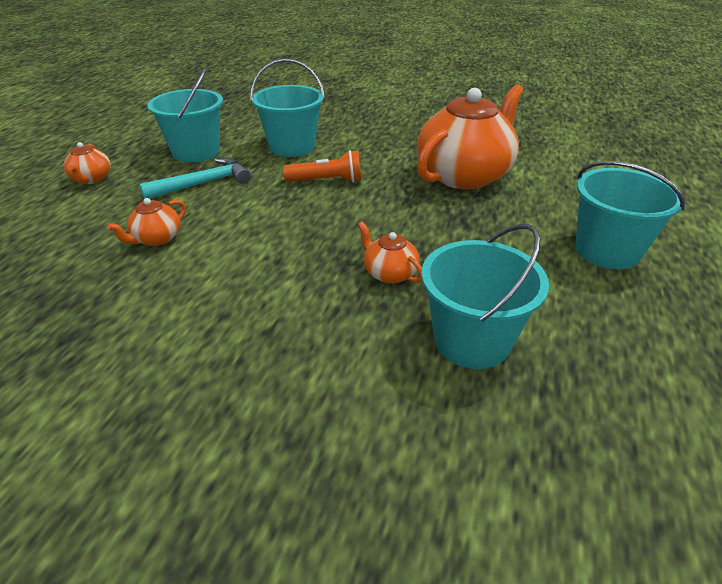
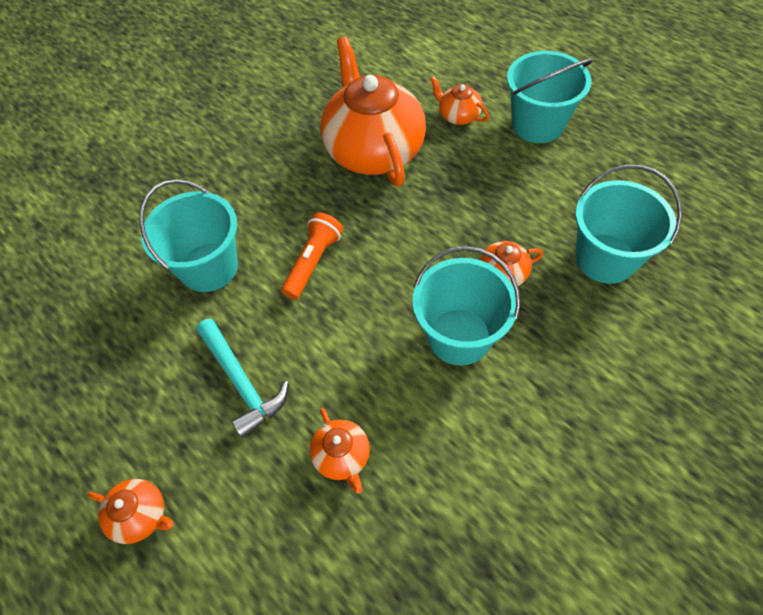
camera: 60 degrees left, 20 degrees up
turquoise hammer [139,158,251,199] -> turquoise hammer turned 150 degrees clockwise [196,318,289,438]
turquoise bucket [147,67,223,162] -> turquoise bucket moved to [412,246,520,365]
none -> orange teapot [430,76,489,125]

